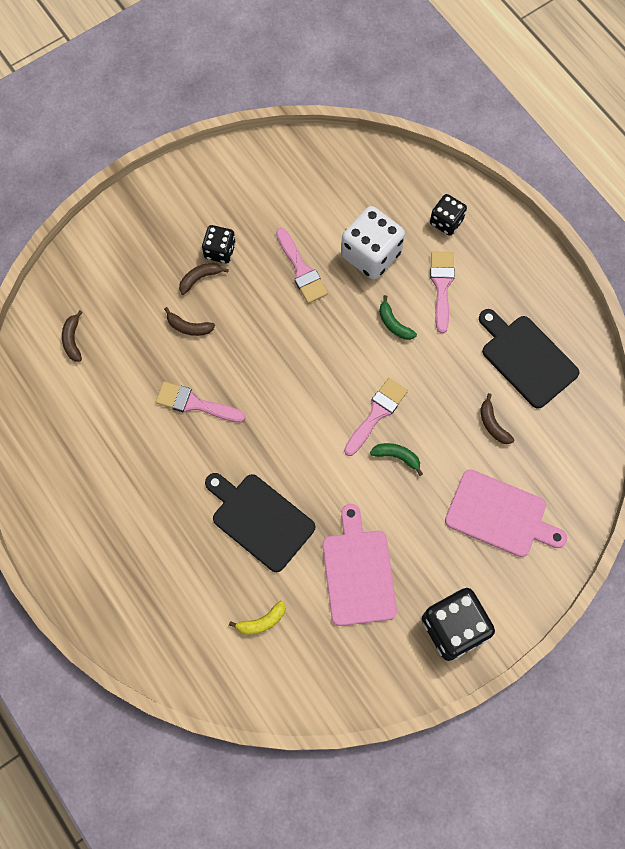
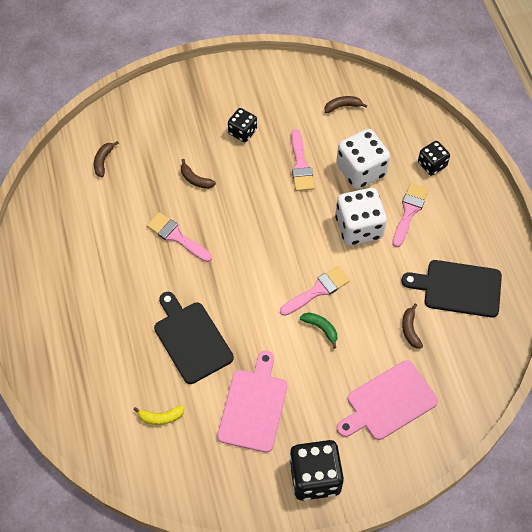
camera: 20 degrees right, 10 degrees down
brown banana [179,263,229,295] -> brown banana moved to [325,96,367,113]
green banana [379,295,417,340] -> white dice [335,188,387,246]
pink cutting board [445,469,567,557] -> pink cutting board turned 105 degrees clockwise [337,360,438,440]
black cutting board [479,309,580,409] -> black cutting board turned 60 degrees counterclockwise [401,260,502,318]

